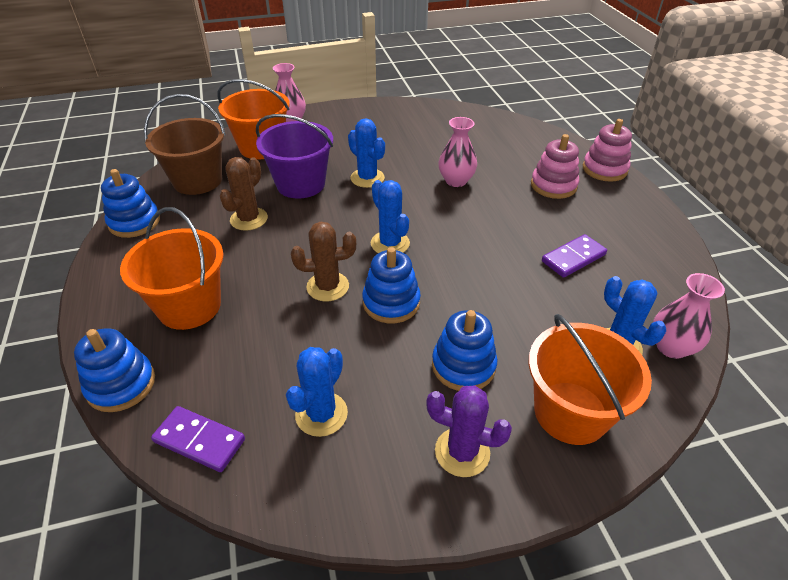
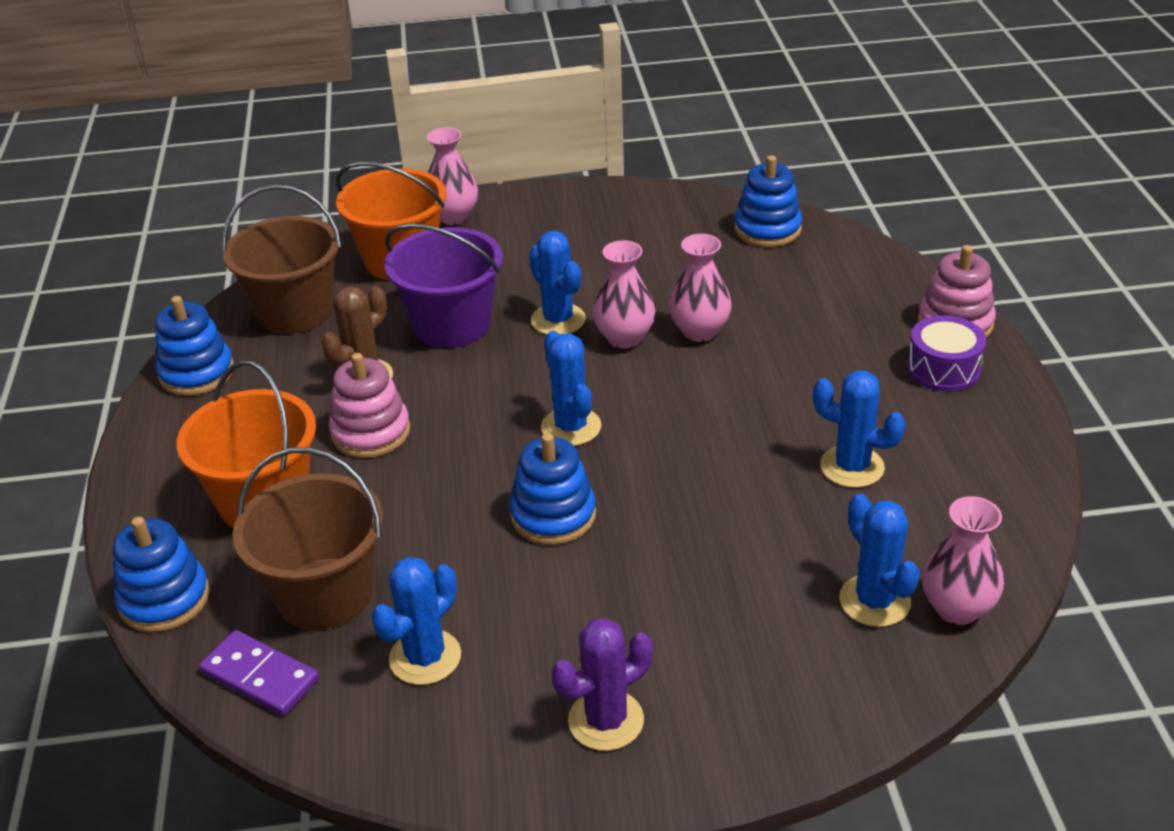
camera: 10 degrees right, 5 degrees down
brown cactus [291,222,356,301] -> none
purple cactus [426,385,512,477] -> purple cactus turned 60 degrees counterclockwise [552,618,652,751]
blue stacking toy [432,310,498,391] -> blue stacking toy moved to [734,155,802,247]
orange bucket [529,314,652,445] -> none
pink stacking toy [531,134,579,199] -> pink stacking toy moved to [329,353,410,458]
purple domino [542,234,607,278] -> blue cactus [813,371,906,488]
none -> brown bucket [233,447,383,630]
none -> pink vase [593,240,655,349]
none -> purple drum [907,315,986,392]

